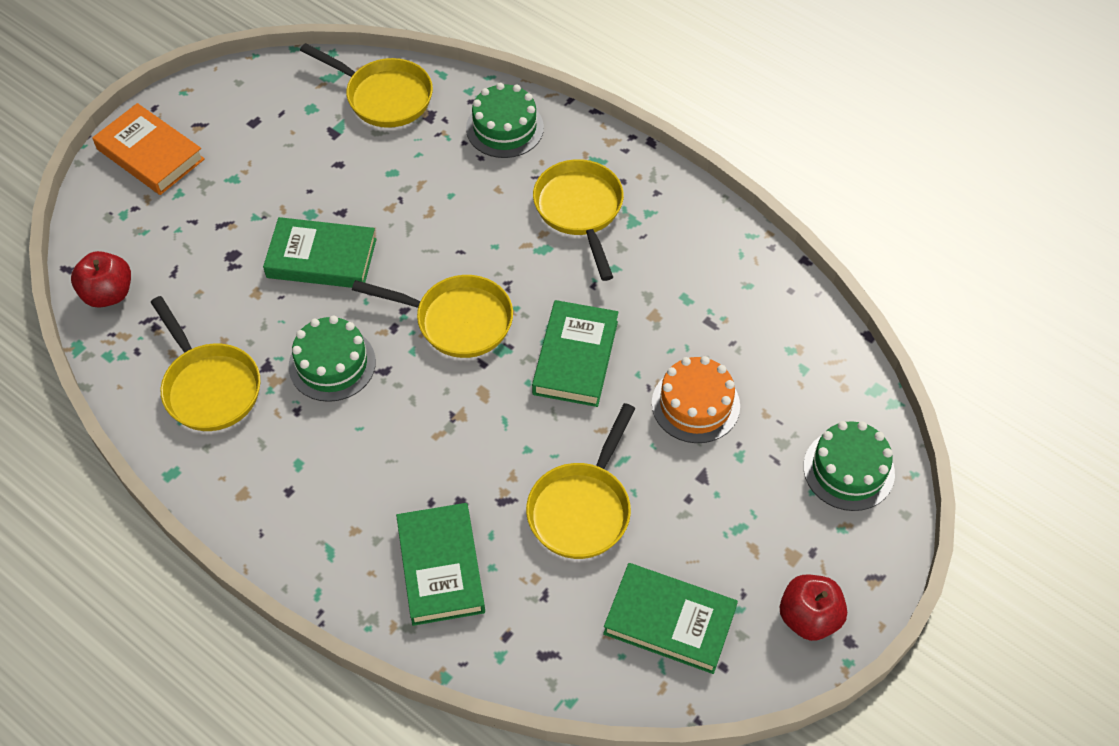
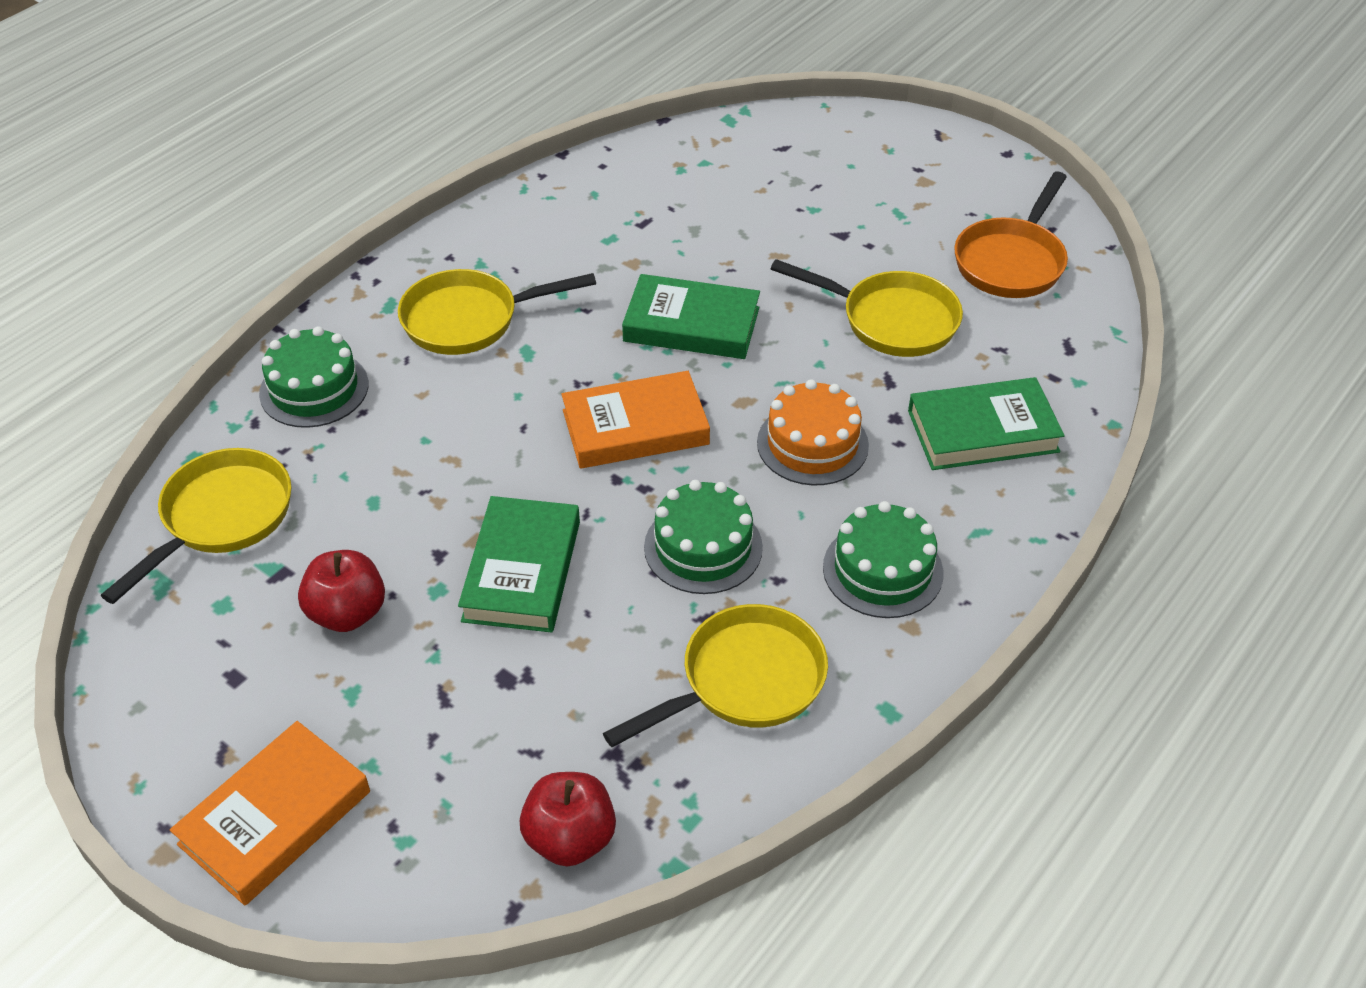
camera: 90 degrees left, 10 degrees down
yellow pan [352,275,513,358] -> orange book [561,371,710,469]
green book [603,563,738,674] -> orange pan [954,172,1068,298]
orange cake [652,356,740,443] -> orange cake moved to [757,379,869,486]
red apple [780,575,847,641] -> red apple moved to [298,550,385,632]
green cake [803,421,895,511] -> green cake moved to [823,501,943,618]

